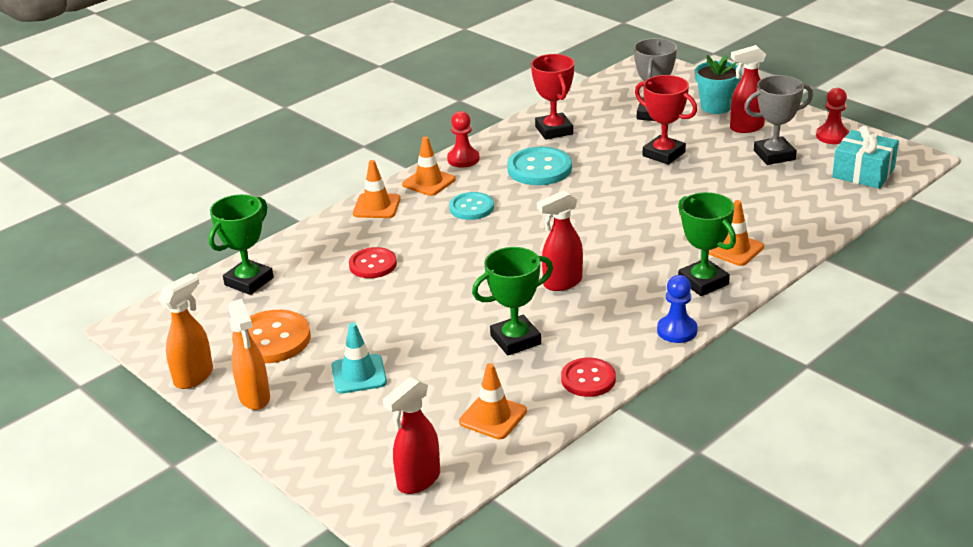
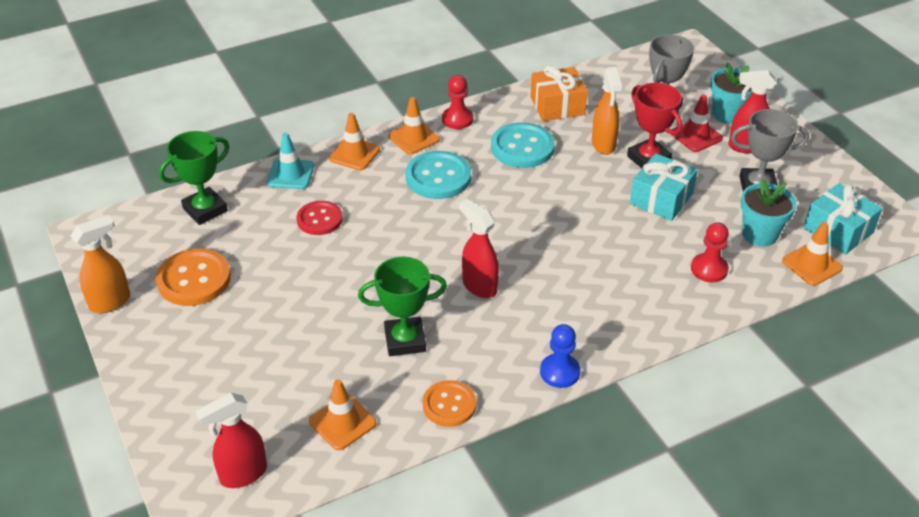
camera: 15 degrees right, 10 degrees up
orange spray bottle [228,299,270,410] -> orange spray bottle moved to [592,67,622,155]
turquoise traffic cone [332,323,387,394] -> turquoise traffic cone moved to [267,133,314,189]
turquoise button [449,192,494,220] -> turquoise button [406,151,471,199], size x1.50
red trophy [531,54,574,140] -> orange gift [530,66,588,121]
red spray bottle [537,190,583,291] -> red spray bottle turned 60 degrees clockwise [459,199,499,298]
red button [561,358,616,397] -> orange button [423,380,476,427]
green trophy [678,192,736,296] -> none
orange traffic cone [709,200,764,266] -> orange traffic cone moved to [782,222,843,286]
red pawn [816,88,849,144] -> red pawn moved to [691,222,729,282]
none -> turquoise gift [630,153,698,221]
none -> red traffic cone [671,95,723,152]
none -> turquoise flower pot [741,178,796,247]

